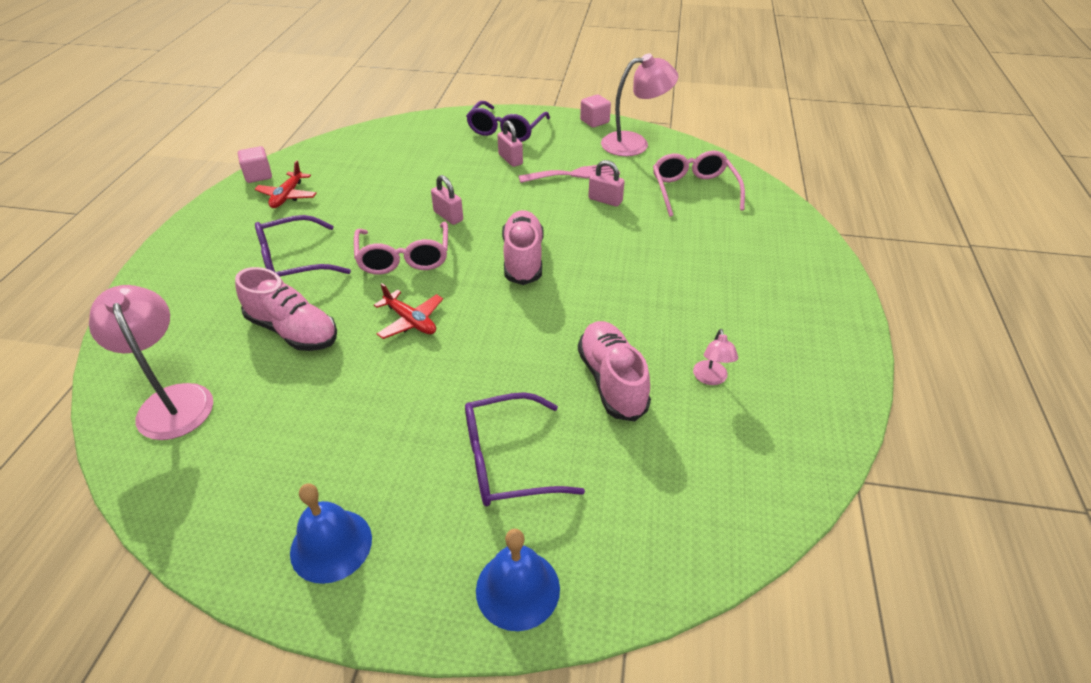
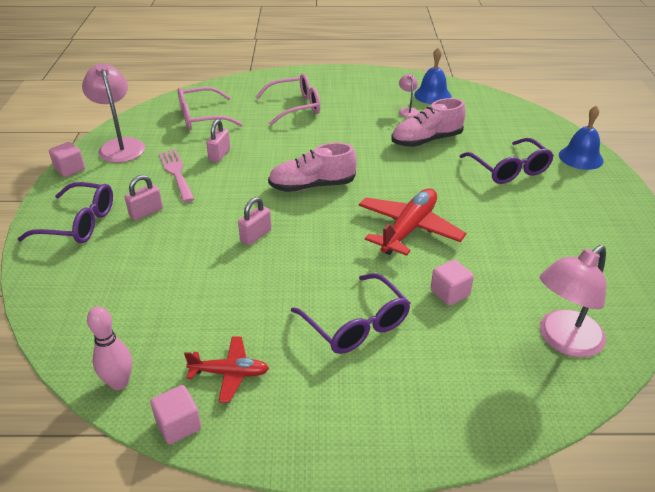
camera: 100 degrees left, 5 degrees down
pink shoe [235,267,337,351] -> pink cube [431,259,474,306]
blue bell [290,483,372,584] -> blue bell moved to [414,48,451,104]
pink glasses [354,222,448,274] -> pink glasses moved to [255,74,320,125]
red plane [374,283,443,339] -> red plane [359,188,466,256], size x1.72
pink lamp [693,329,738,385] -> pink lamp turned 90 degrees counterclockwise [399,74,419,118]
none -> pink bowling pin [87,306,132,390]

